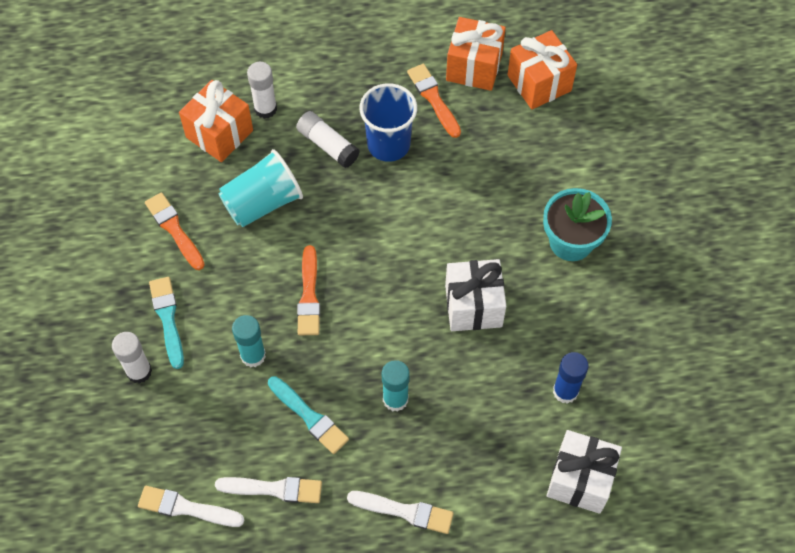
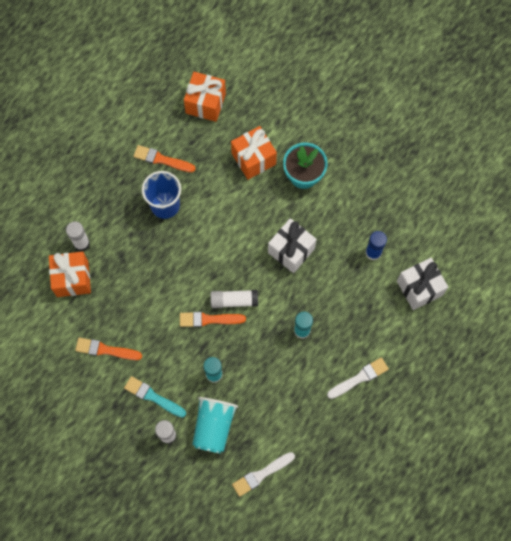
camera: 45 degrees left, 10 degrees up
white brush [215,477,322,503] -> none
turquoise cup [219,149,303,227] -> turquoise cup moved to [192,397,238,454]
turquoise brush [268,376,349,454] -> none
white glue stick [296,111,360,168] -> white glue stick moved to [210,290,258,308]
orange brush [297,245,320,335] -> orange brush turned 135 degrees clockwise [180,312,246,327]
orange gift [446,17,506,91] -> orange gift moved to [231,126,277,180]

